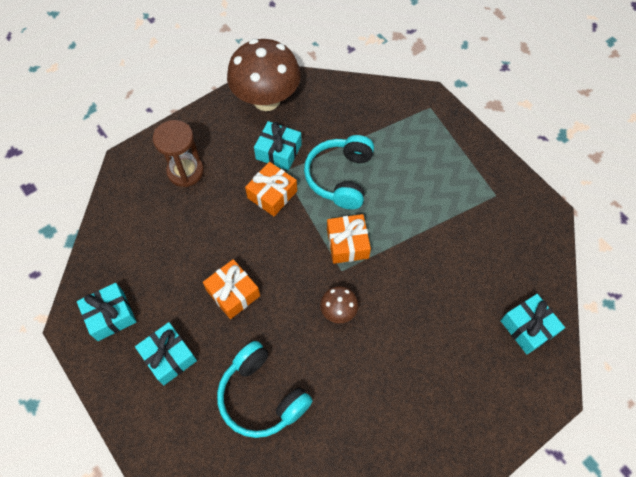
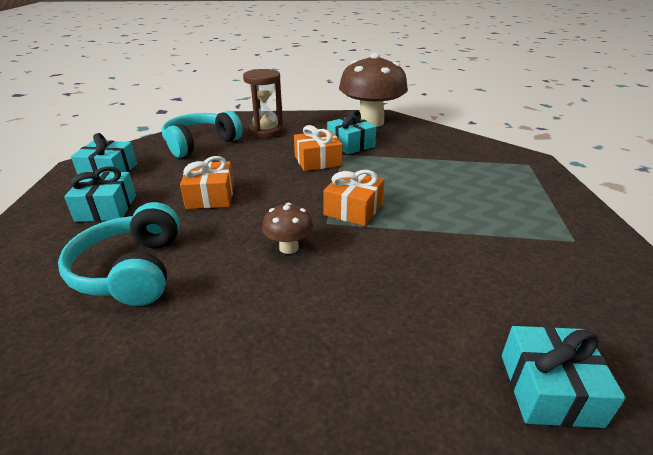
camera: 35 degrees right, 30 degrees down
turquoise headphones [304,135,374,209] -> turquoise headphones moved to [162,111,243,158]

